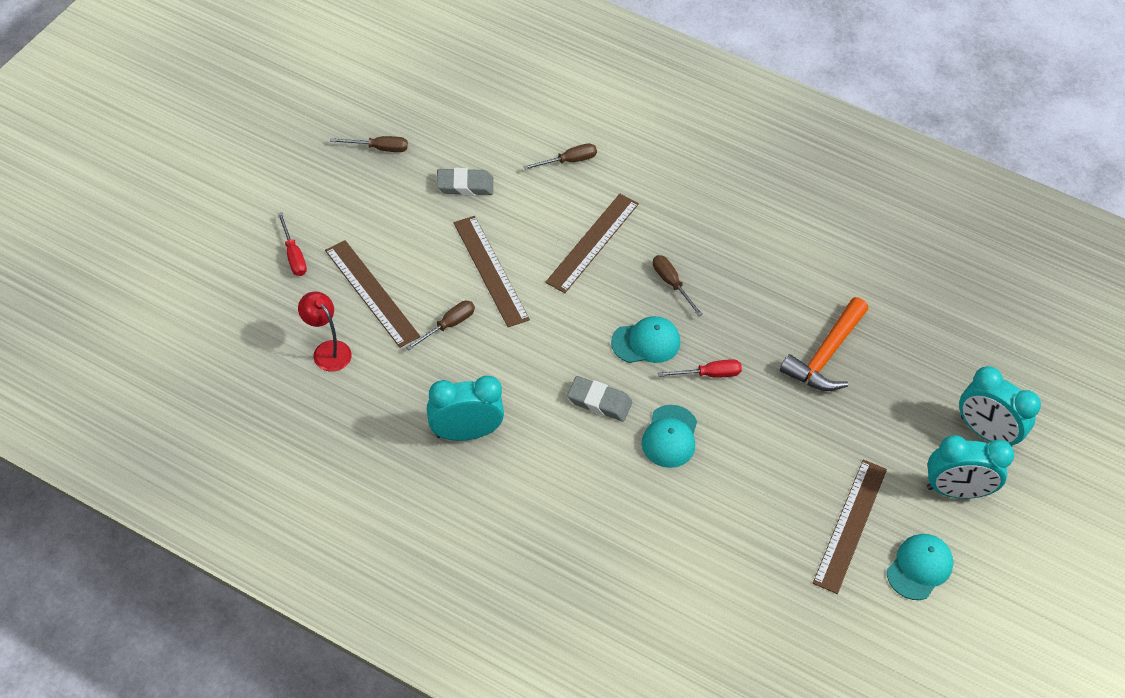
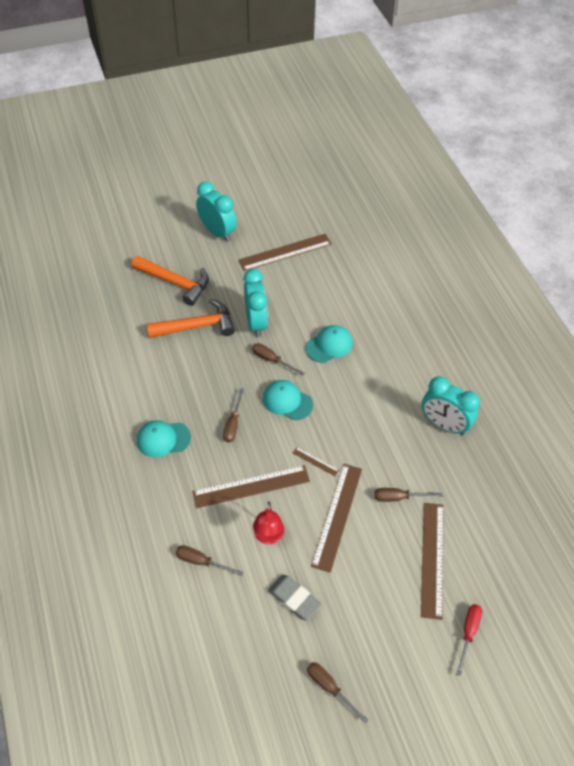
camera: 135 degrees left, 0 degrees up
red lamp [298,292,352,371] -> red lamp moved to [253,501,285,544]
grey eraser [567,376,632,422] -> none
red screwdriver [658,359,742,378] -> brown screwdriver [252,343,305,376]
turquoise cap [887,534,954,600] -> turquoise cap moved to [137,420,191,457]
turquoise clock [959,366,1041,446] -> turquoise clock moved to [243,269,268,337]
none -> orange hammer [132,256,209,306]
none -> brown ruler [293,447,339,476]

